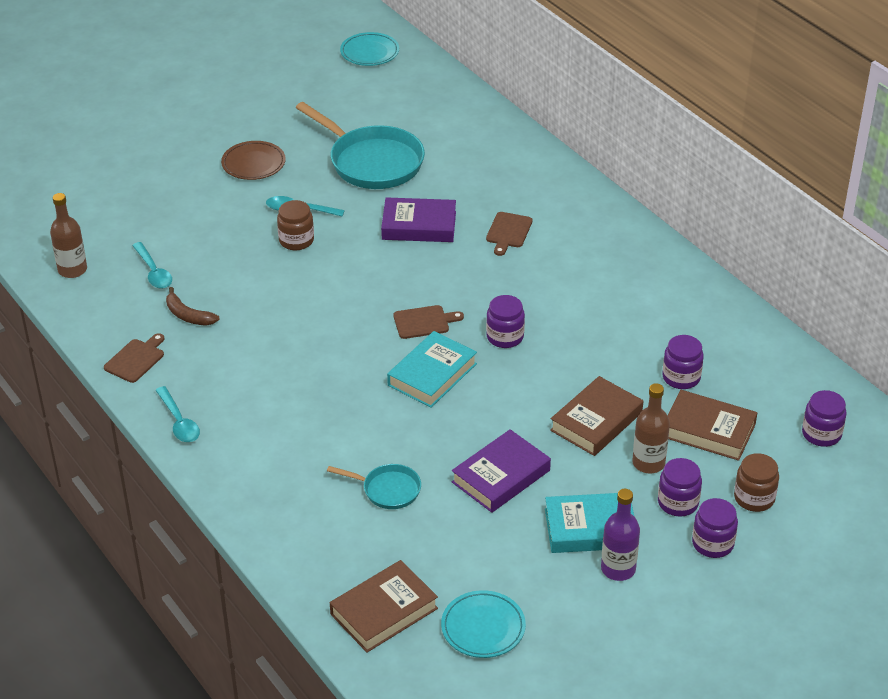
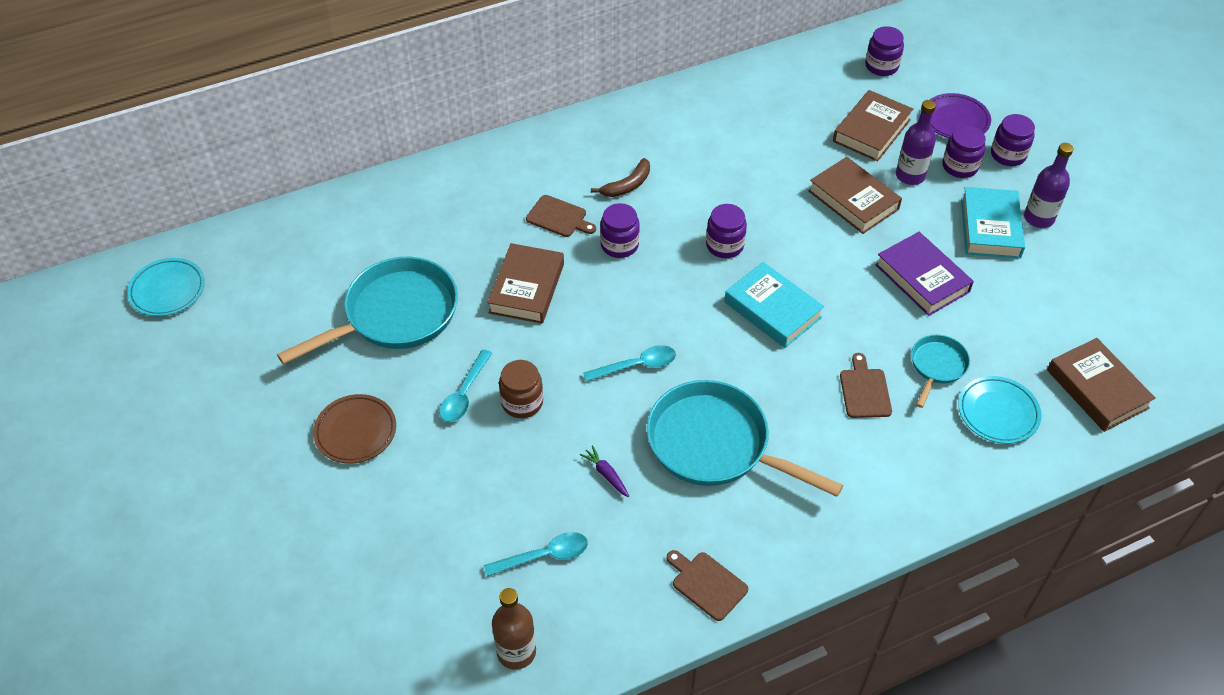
camera: 80 degrees left, 10 degrees up
turquoise spoon [155,386,200,442] -> turquoise spoon moved to [583,345,676,382]
brown banana [166,287,220,326] -> brown banana moved to [591,158,650,197]
purple book [381,197,456,242] -> brown book [487,243,564,324]
brown cutting board [393,305,464,339] -> brown cutting board moved to [840,353,892,418]
turquoise plate [441,590,526,658] -> turquoise plate moved to [958,376,1041,444]
brown bottle [632,383,670,473] -> purple bottle [896,100,936,185]
purple jar [662,335,704,389] -> purple jar moved to [600,203,640,258]
brown jar [734,453,779,512] -> purple plate [930,93,991,138]
none -> purple carrot [580,445,629,497]
none -> turquoise pan [647,380,843,497]

